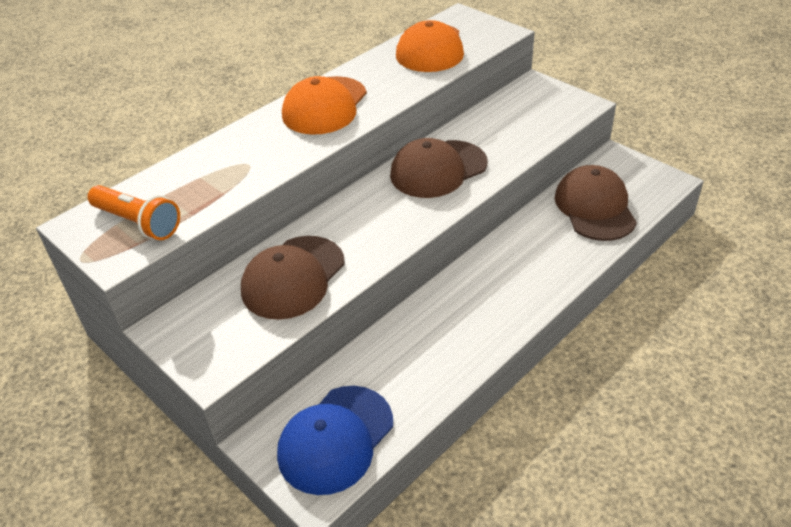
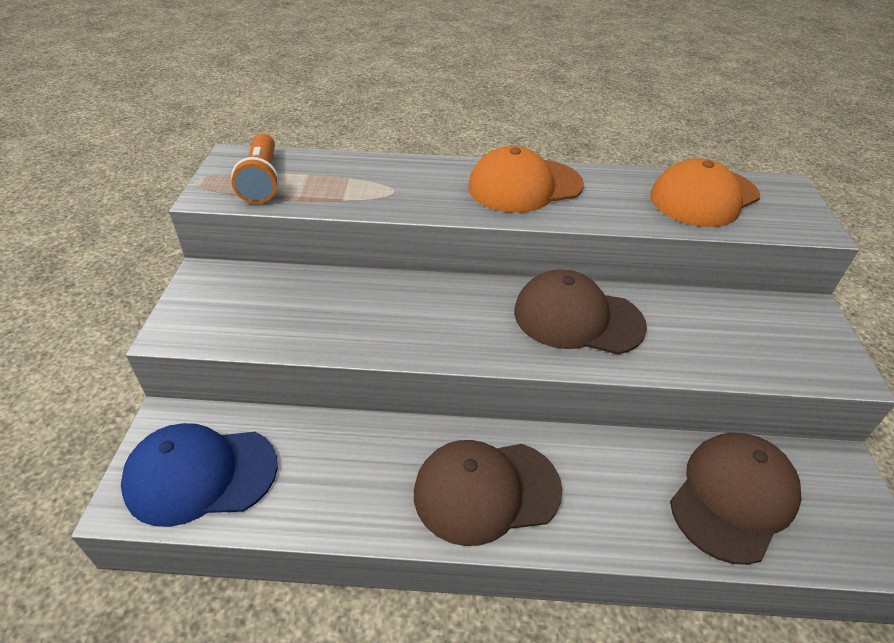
camera: 45 degrees right, 0 degrees up
brown cap [241,236,345,320] -> brown cap moved to [414,440,562,546]

